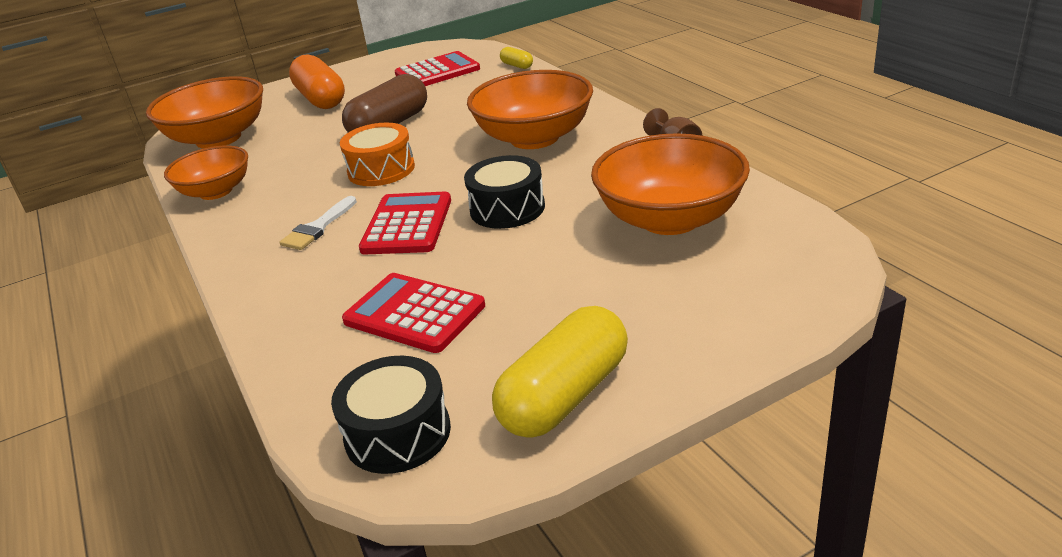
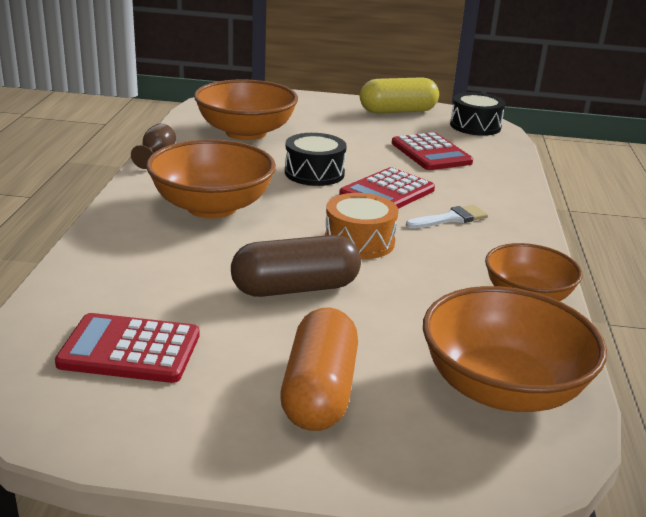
camera: 150 degrees left, 5 degrees down
yellow capsule [500,47,533,69] -> none

